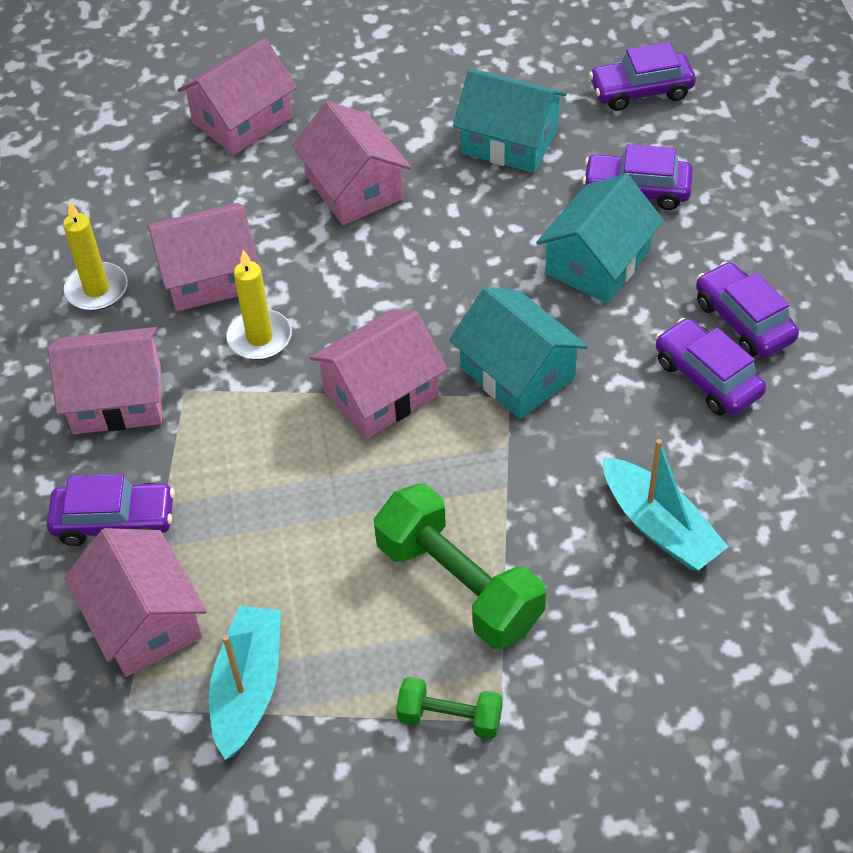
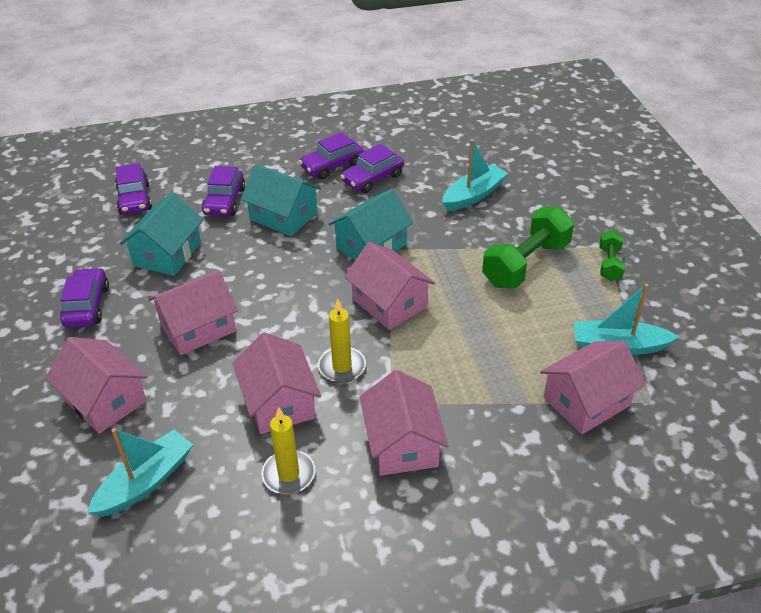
camera: 95 degrees left, 10 degrees down
purple car [47,474,175,546] -> purple car moved to [60,268,109,328]
none -> turquoise boat [87,428,193,517]

